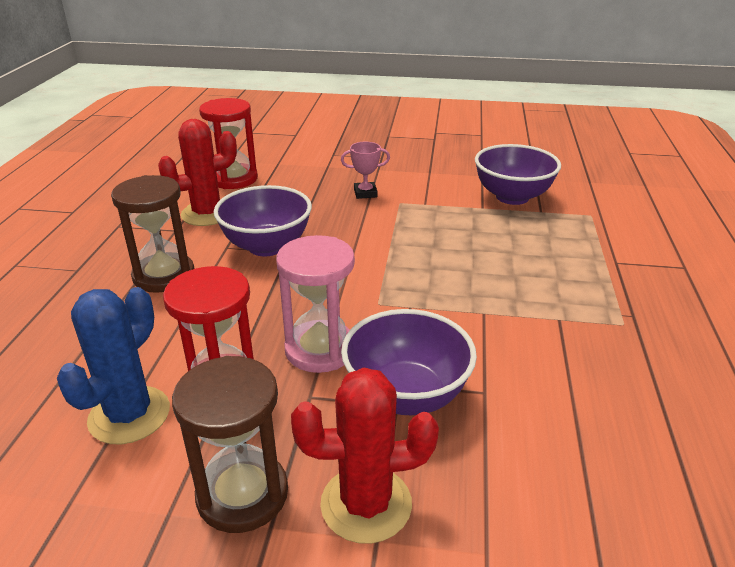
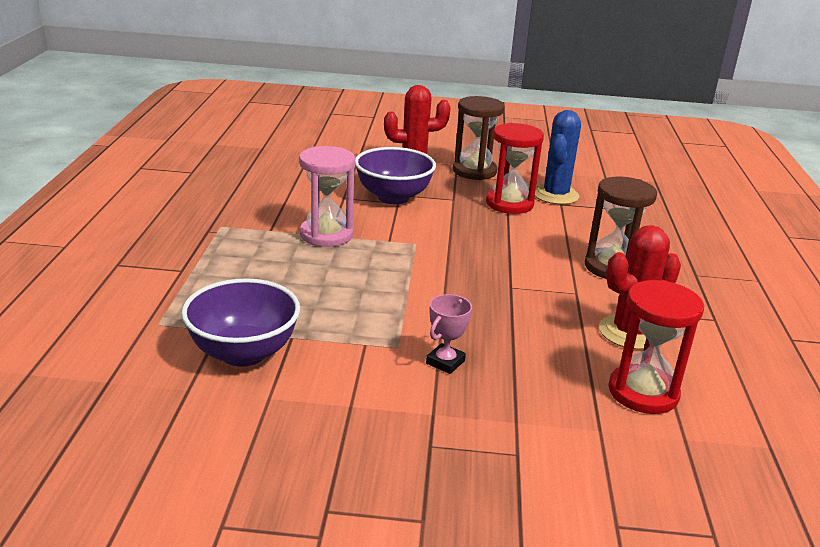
camera: 175 degrees right, 5 degrees down
purple bowl [214,185,312,256] -> none
pink hourglass [276,235,355,373] -> pink hourglass moved to [299,146,355,247]
pink trophy [341,142,390,199] -> pink trophy turned 45 degrees counterclockwise [426,294,472,374]

